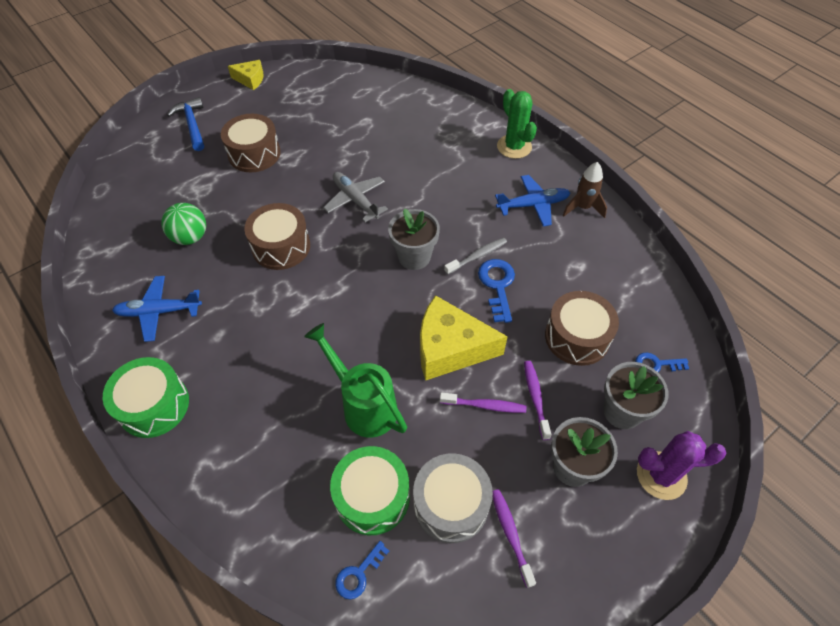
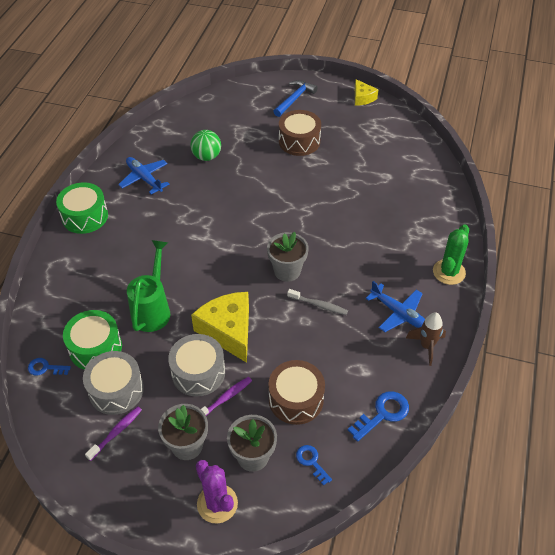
camera: 55 degrees right, 5 degrees down
brown drum [244,203,310,270] -> none
grey plane [323,172,388,222] -> none
purple toothbrush [440,392,526,413] -> grey drum [168,334,225,397]
blue key [478,259,515,323] -> blue key moved to [348,391,409,442]

